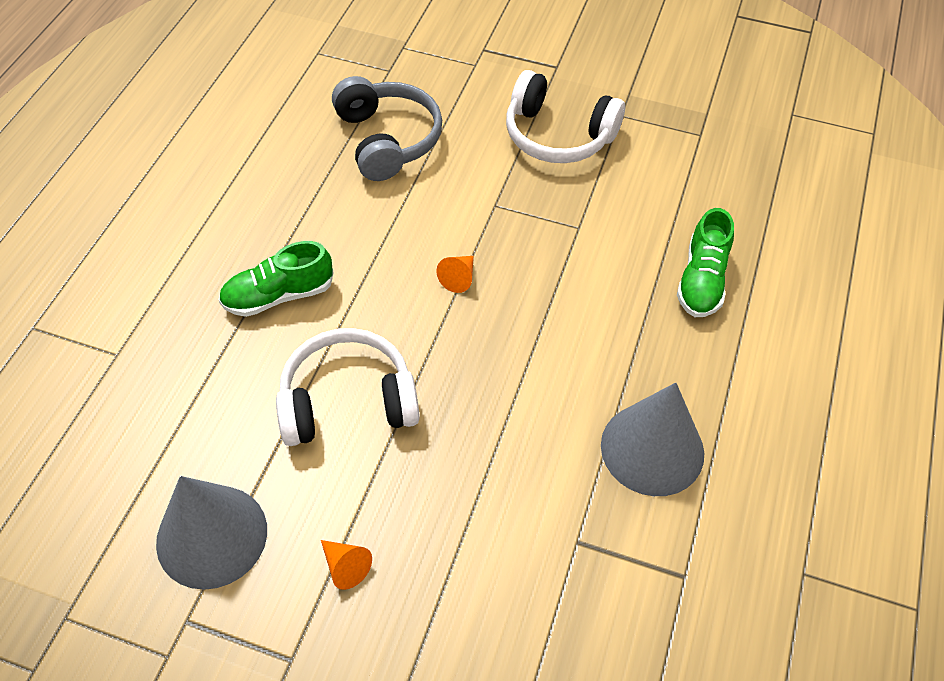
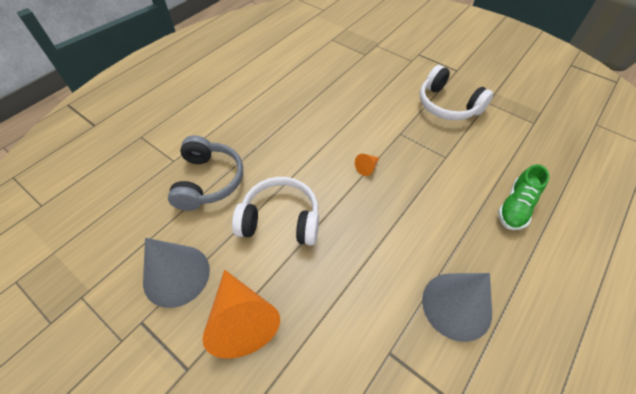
camera: 20 degrees right, 0 degrees up
green shoe [218,241,333,317] -> none
orange cone [321,540,372,590] -> orange cone [202,270,280,359], size x2.39
grey headphones [332,76,442,181] -> grey headphones moved to [168,135,243,211]

